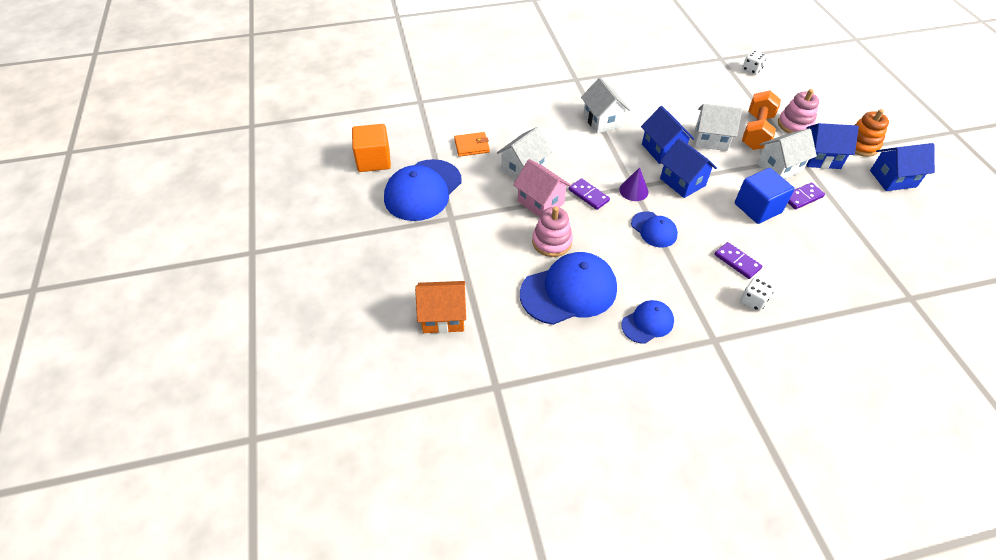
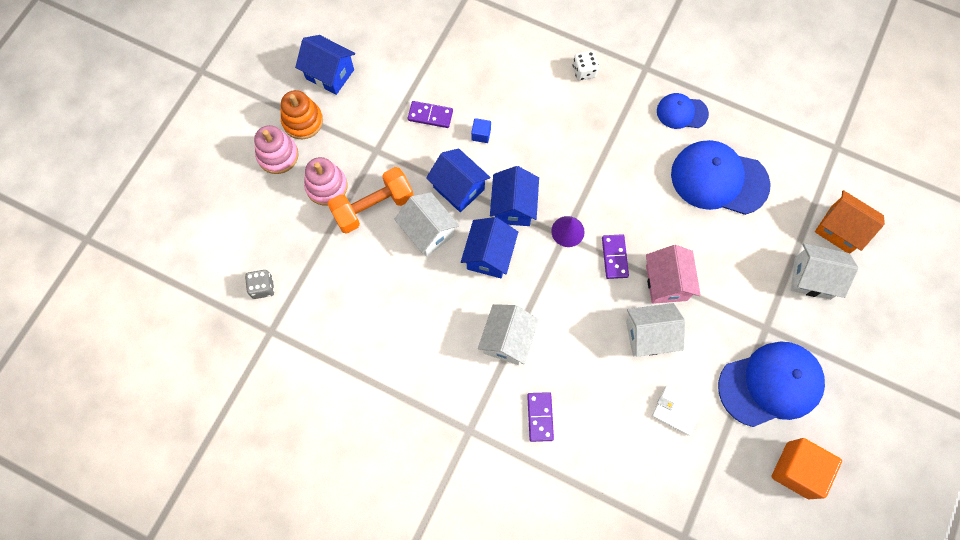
camera: 140 degrees left, 20 degrees up
orange wallet [454,132,490,157] -> white wallet [652,386,704,436]
pink stacking toy [532,206,573,257] -> pink stacking toy moved to [254,125,299,174]
blue cap [631,211,678,247] -> none
purple domino [714,242,762,279] -> purple domino moved to [527,392,554,442]
blue cube [735,168,795,224] -> blue cube [471,118,491,143], size x0.46
white dice [742,50,767,75] -> grey dice [245,270,274,299]
white house [757,128,817,179] -> white house moved to [791,243,858,300]
blue house [806,123,859,169] -> blue house moved to [426,148,490,212]

